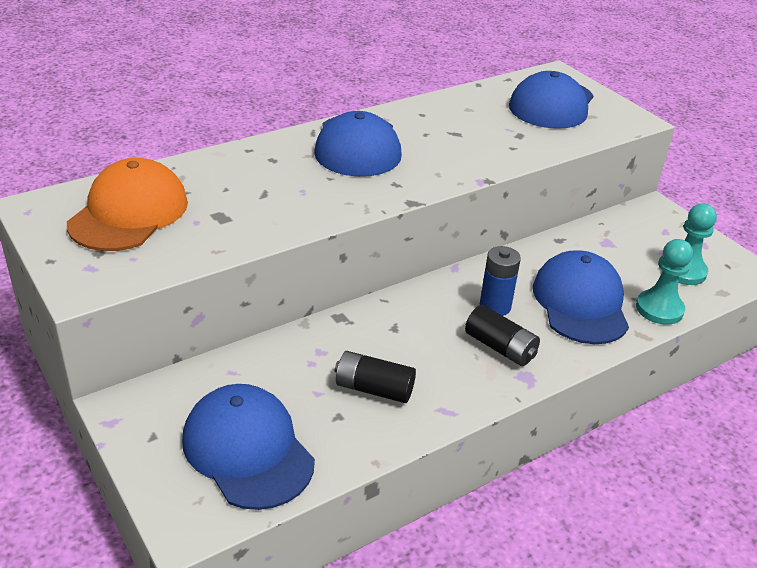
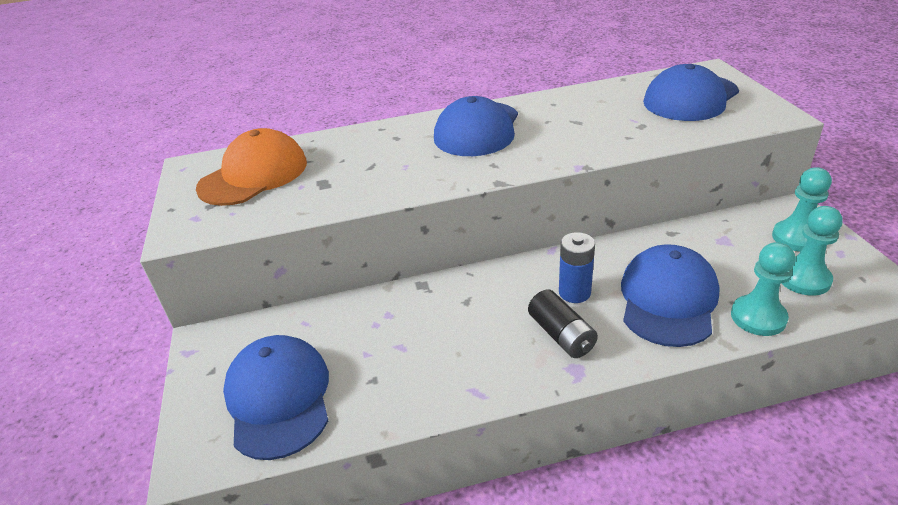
camera: 25 degrees right, 0 degrees up
black battery [335,351,416,403] -> none
none -> turquoise pawn [772,168,832,252]

